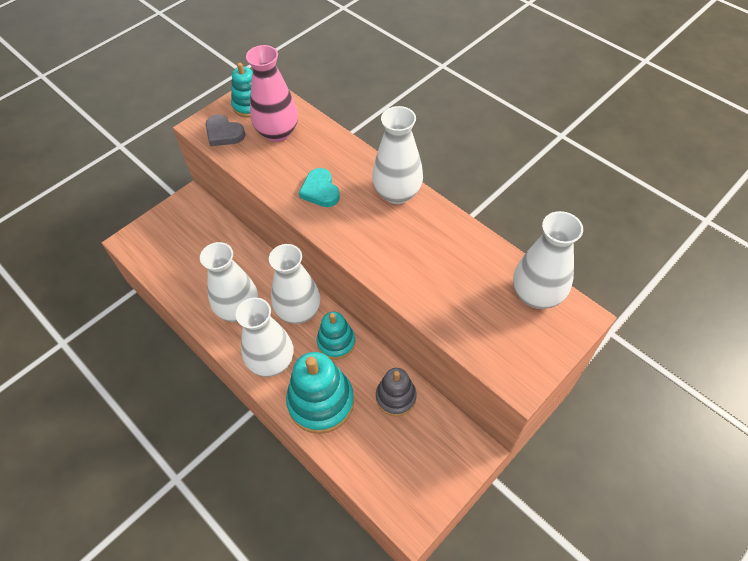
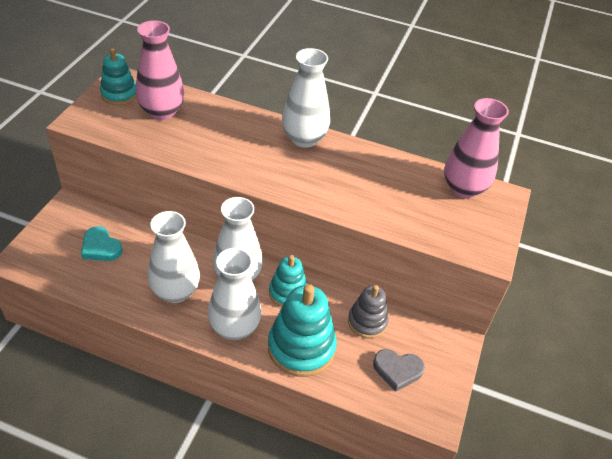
camera: 30 degrees left, 10 degrees down
grey heart [206,115,245,146] -> grey heart moved to [373,349,425,392]
turquoise heart [299,168,340,207] -> turquoise heart moved to [81,226,122,261]
white vase [513,211,583,309] -> pink vase [444,98,509,199]

